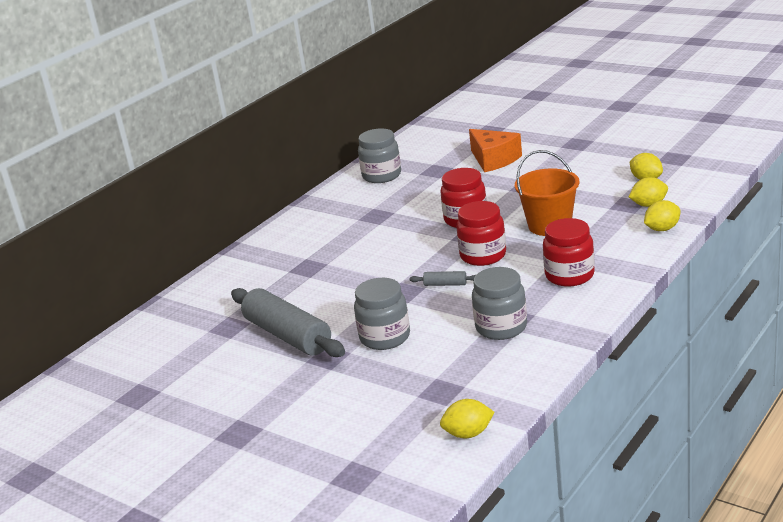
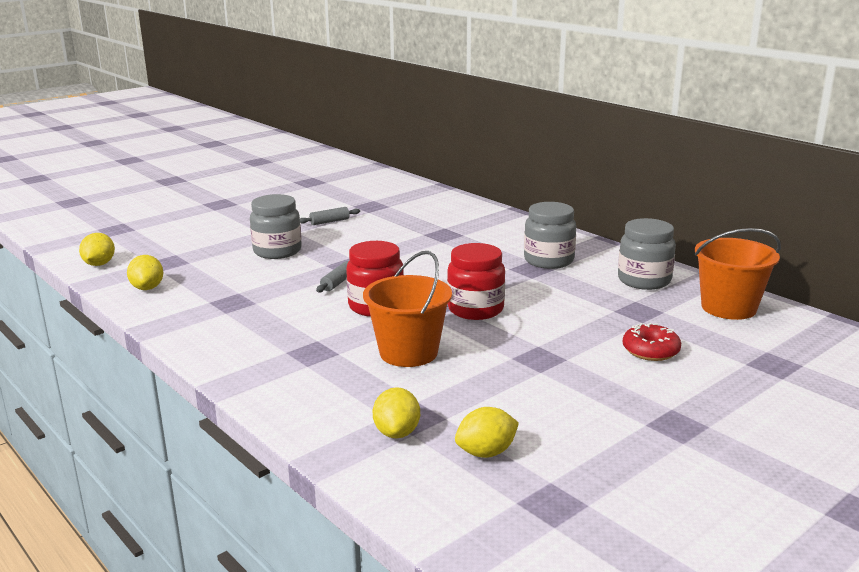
camera: 100 degrees right, 5 degrees down
grey rolling pin [231,288,345,357] -> grey rolling pin [300,207,360,225], size x0.41
orange cheese [469,129,522,172] -> red donut [623,323,681,361]
grey jar [472,267,527,340] -> grey jar moved to [524,202,576,269]
red jar [543,218,595,287] -> none
yellow lemon [644,200,680,231] -> yellow lemon moved to [127,255,163,290]
none -> orange bucket [695,228,781,320]

